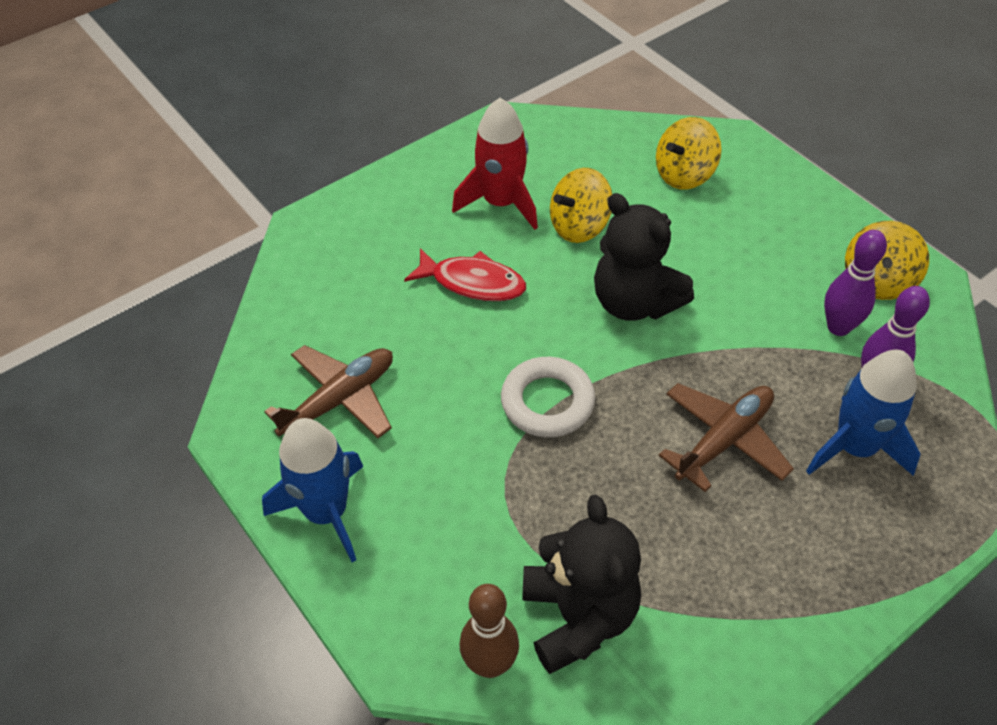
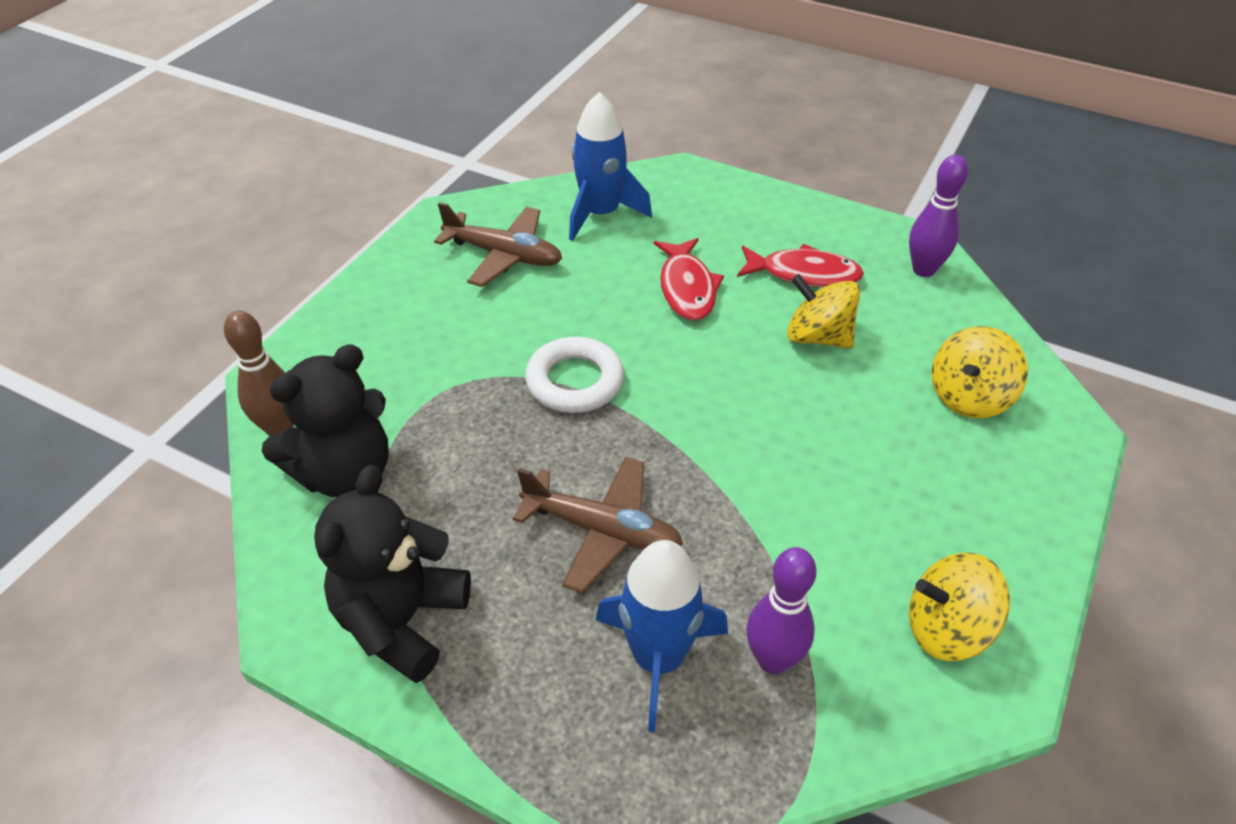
camera: 65 degrees right, 5 degrees down
blue rocket [262,418,363,562] -> blue rocket moved to [569,92,652,241]
red rocket [452,98,538,230] -> red fish [737,244,864,287]
black teddy bear [594,193,694,321] -> black teddy bear moved to [314,465,471,683]
yellow spinning top [656,117,722,189] -> yellow spinning top turned 75 degrees counterclockwise [932,326,1028,418]
purple bowling pin [824,230,887,336] -> purple bowling pin moved to [909,155,968,277]

